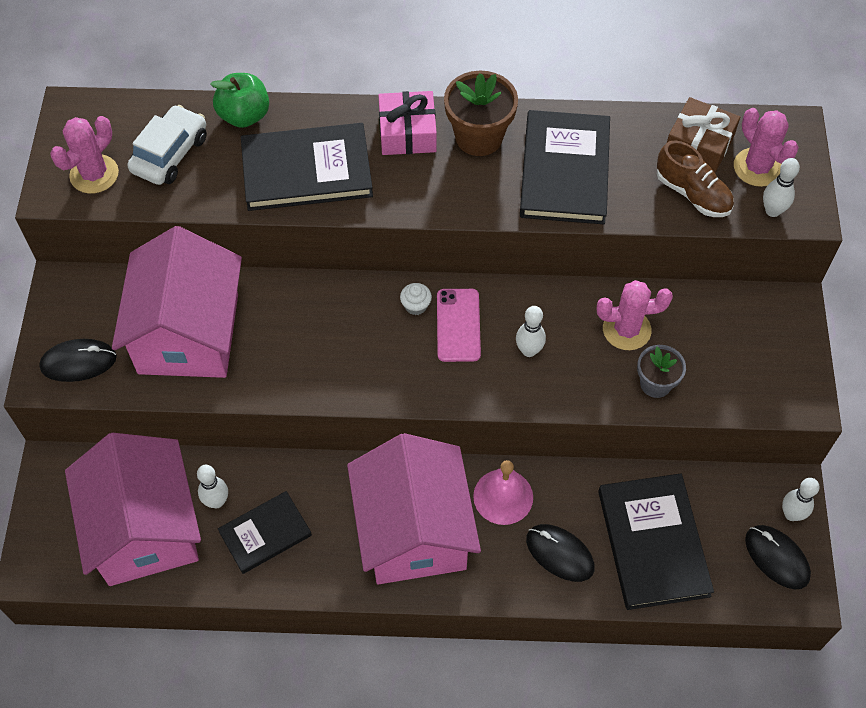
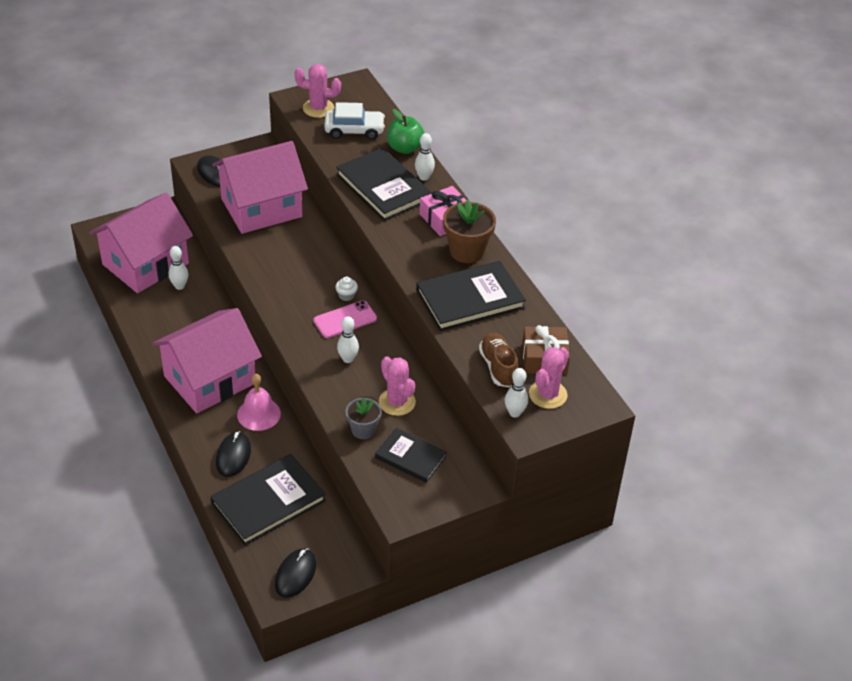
camera: 60 degrees right, 15 degrees down
black book [218,491,312,574] -> black book moved to [375,428,447,483]
brown shoe [656,140,734,217] -> brown shoe turned 150 degrees clockwise [479,333,518,387]
white bowling pin [782,478,820,521] -> white bowling pin moved to [415,133,435,181]

